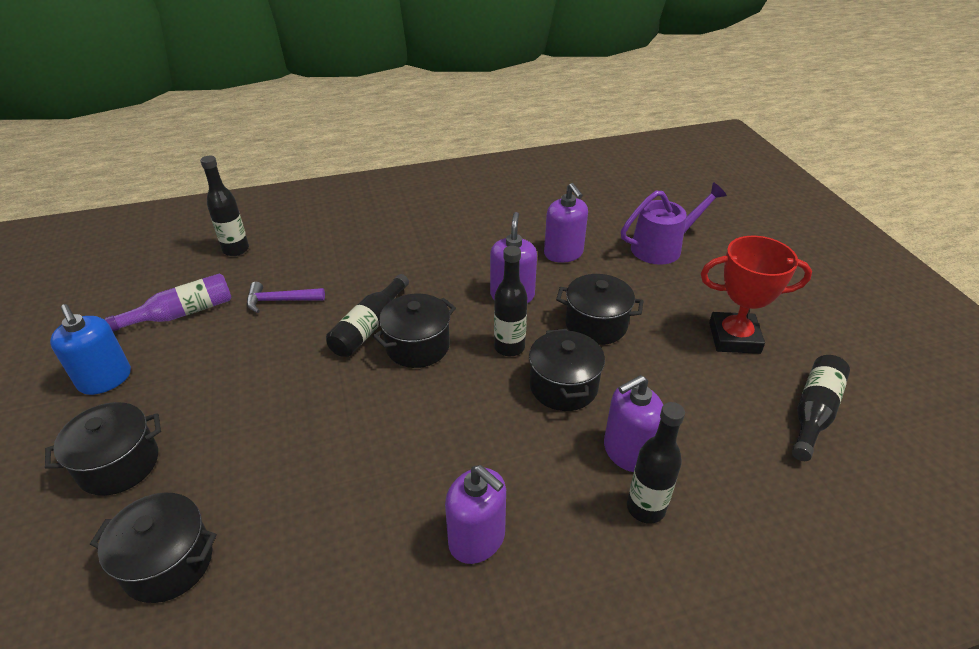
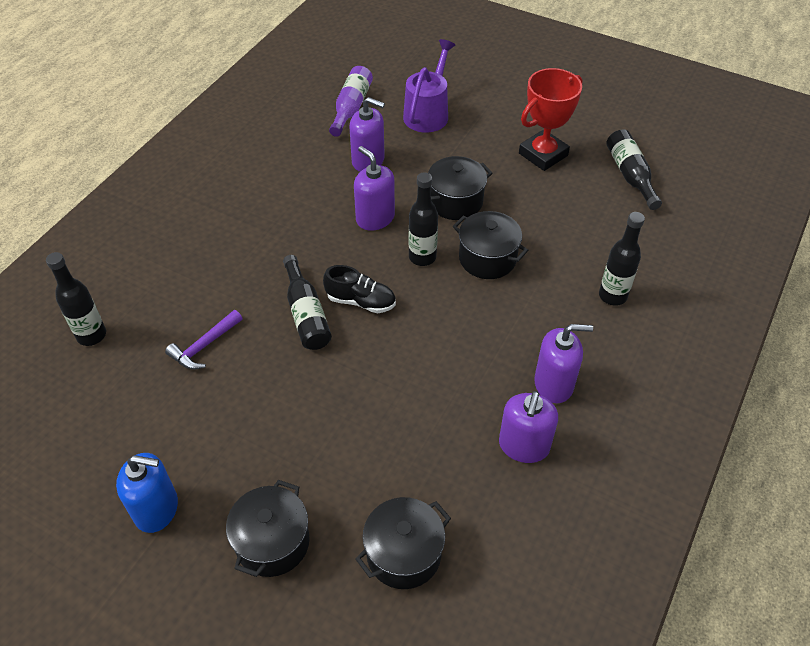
camera: 45 degrees left, 10 degrees up
purple bottle [105,274,231,332] -> purple bottle moved to [329,66,373,137]
black pot [373,294,456,368] -> black shoe [323,265,396,313]
purple soap dispenser [604,375,663,472] -> purple soap dispenser moved to [499,391,558,463]

